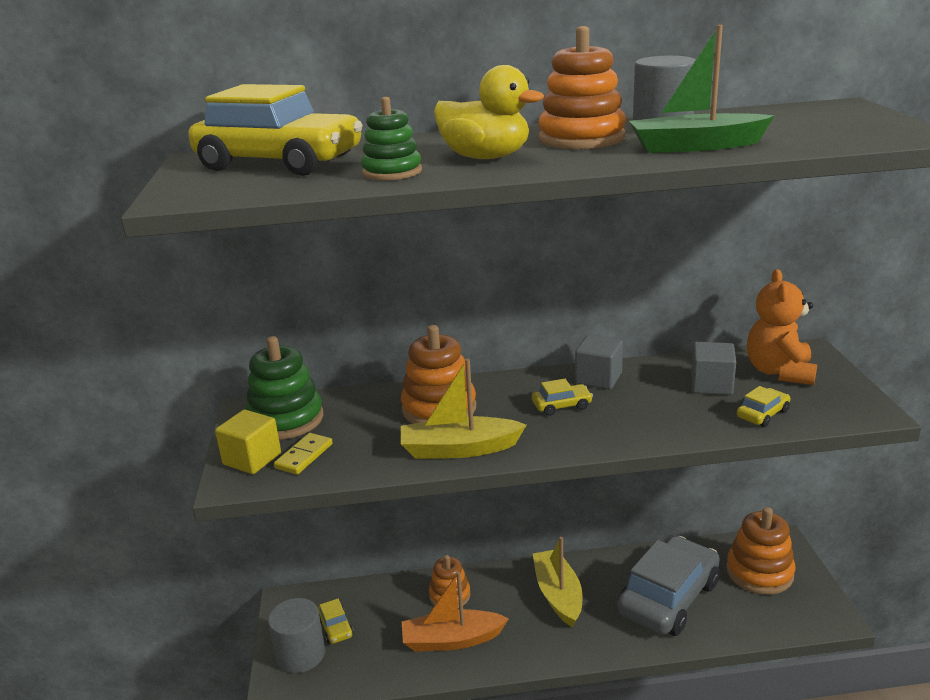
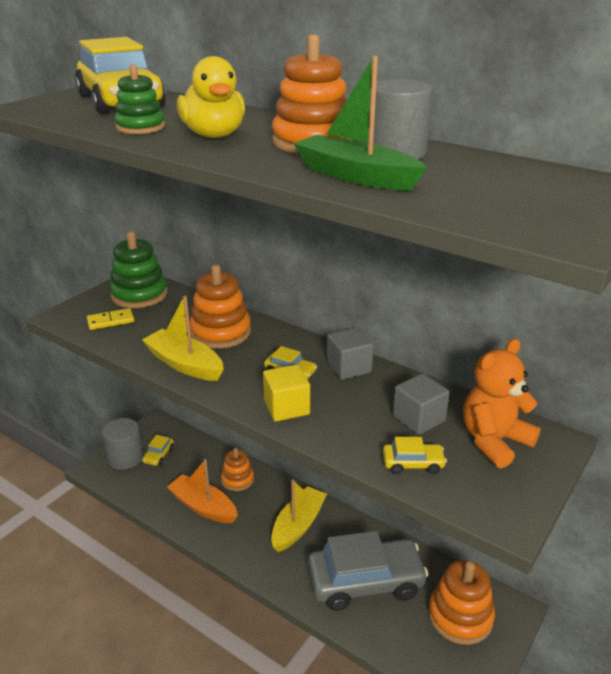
camera: 40 degrees right, 5 degrees up
yellow cube [215,410,281,474] -> yellow cube moved to [263,364,310,422]

